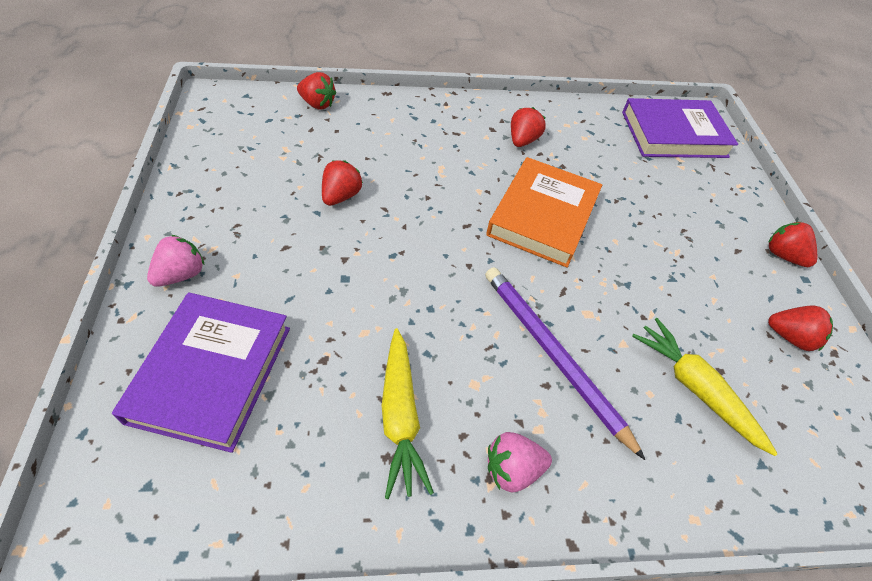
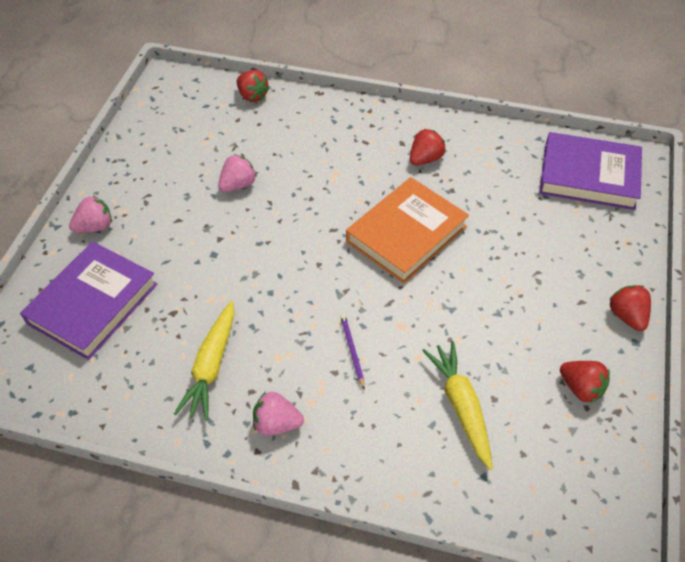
camera: 25 degrees right, 0 degrees up
red strawberry [322,161,363,206] -> pink strawberry [218,154,257,192]
purple pencil [485,267,645,460] -> purple pencil [340,314,365,389], size x0.44

